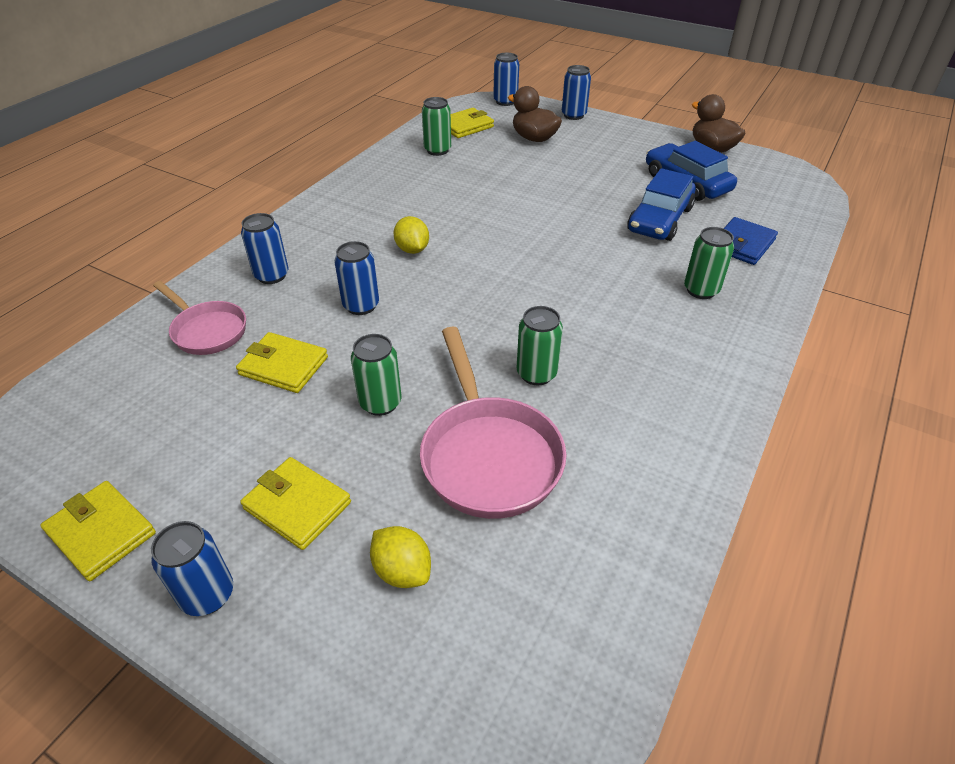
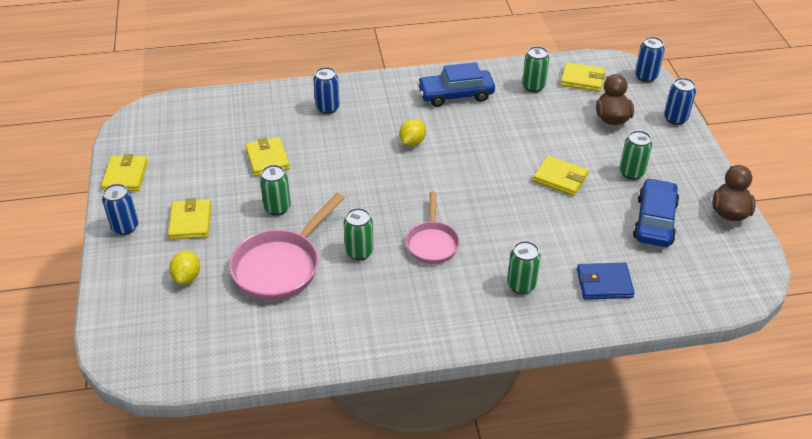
camera: 50 degrees right, 0 degrees up
pink pan [153,281,246,355] -> pink pan moved to [406,192,460,264]
blue can [334,241,379,315] -> none
blue car [627,168,696,241] -> blue car moved to [417,62,495,107]
none -> yellow wallet [533,156,588,196]
none -> green can [620,130,652,180]

